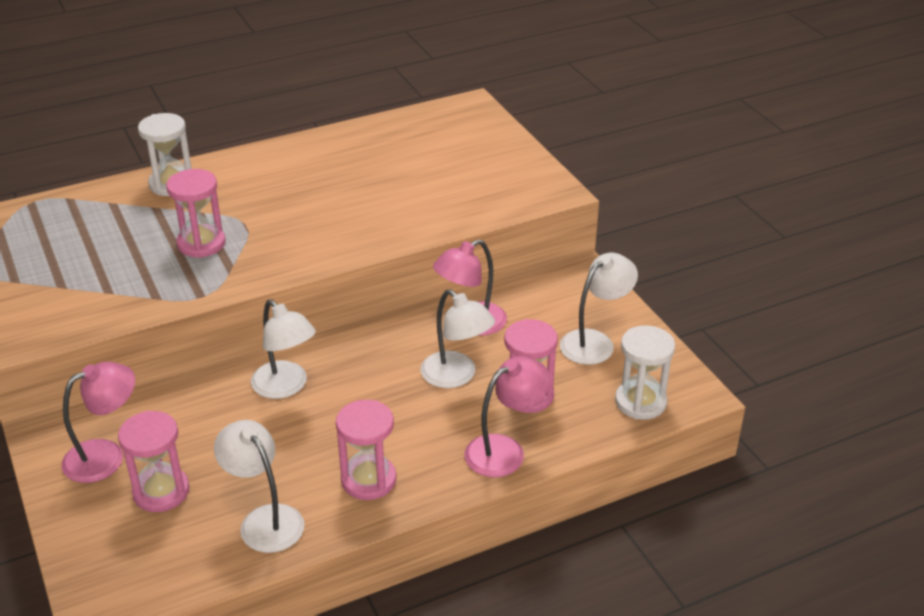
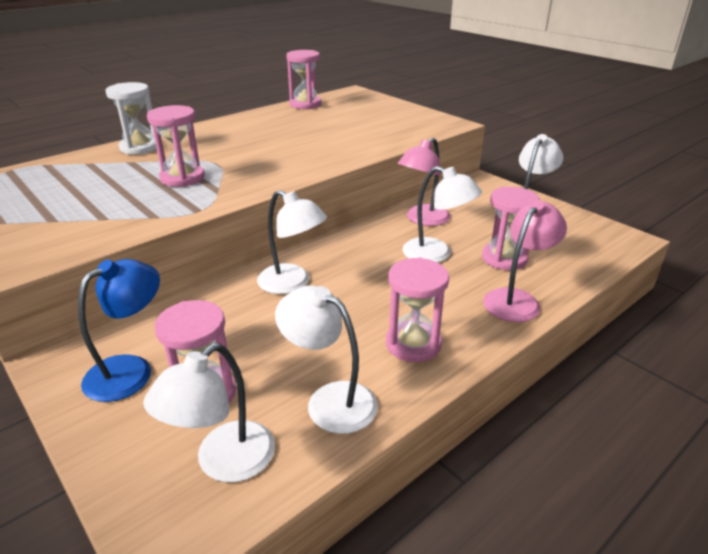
camera: 15 degrees left, 5 degrees down
pink lamp [61,362,135,483] -> blue lamp [78,259,160,402]
white hourglass [615,325,675,420] -> none
none -> white lamp [143,343,275,482]
none -> pink hourglass [286,50,321,109]

